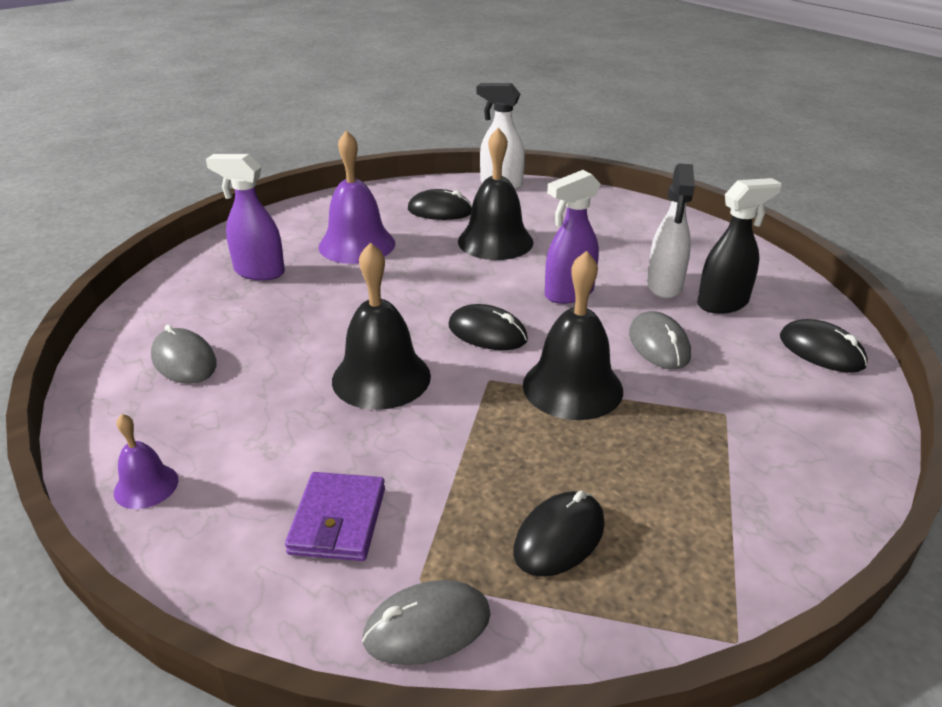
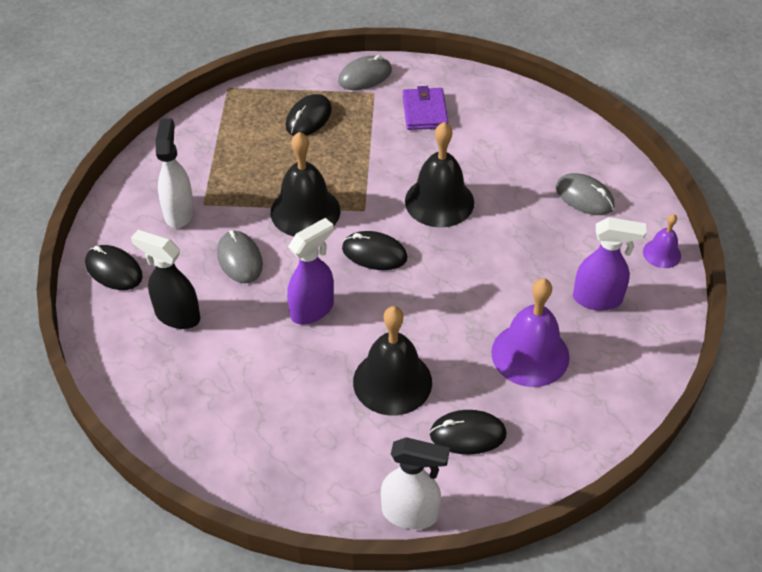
camera: 170 degrees right, 15 degrees up
purple bell [114,414,178,509] -> purple bell moved to [643,214,681,268]
white spray bottle [647,163,695,299] -> white spray bottle moved to [156,119,194,228]
black spray bottle [697,178,782,314] -> black spray bottle turned 60 degrees clockwise [131,230,200,329]

